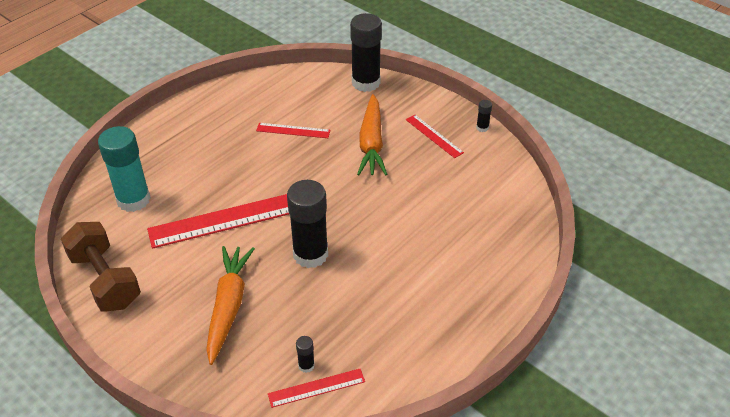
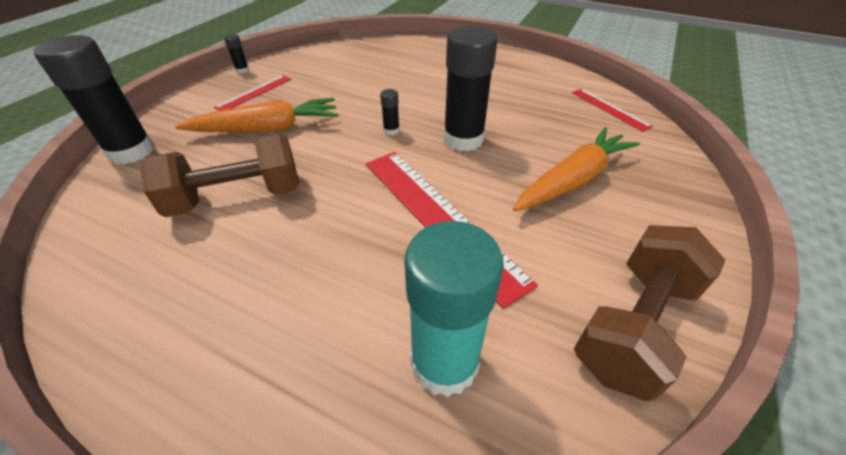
camera: 105 degrees left, 0 degrees up
orange carrot [206,246,255,365] -> orange carrot turned 150 degrees clockwise [513,127,640,212]
red ruler [256,123,330,138] -> brown dumbbell [140,134,299,217]
black glue stick [296,336,315,373] -> black glue stick moved to [380,89,400,135]

